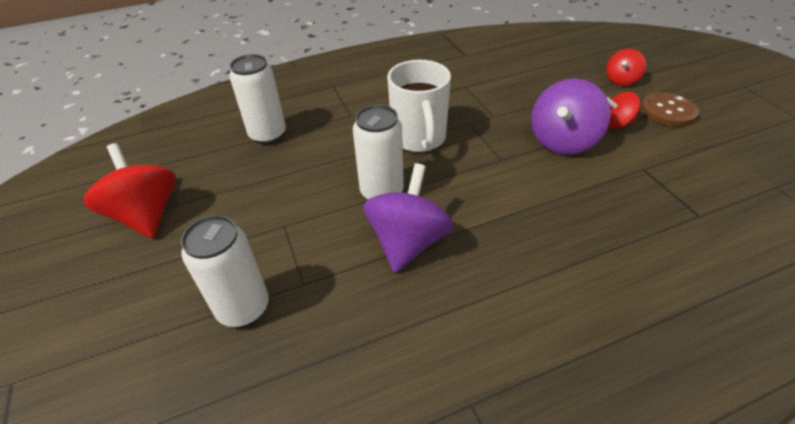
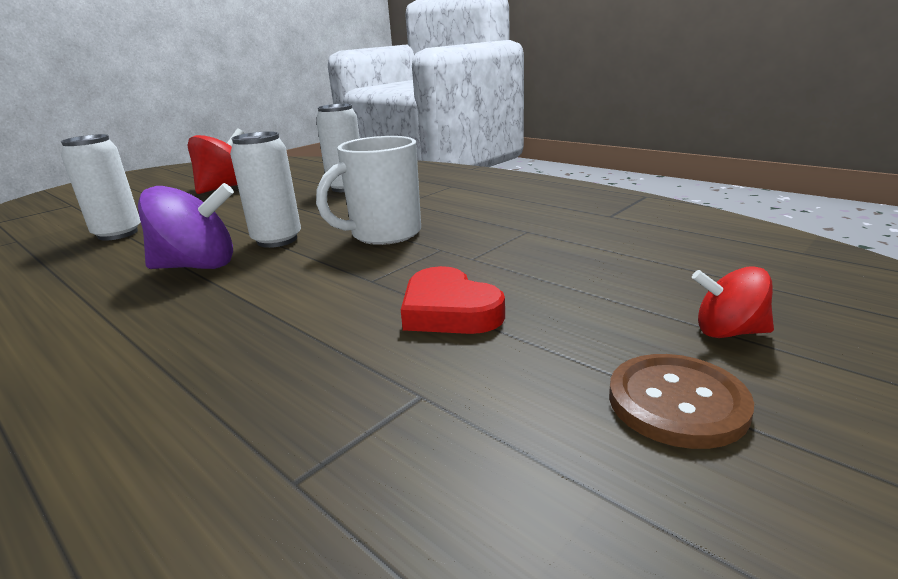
camera: 65 degrees right, 20 degrees down
purple spinning top [531,78,611,155] -> red heart [401,266,505,334]
red spinning top [607,92,641,129] -> none

